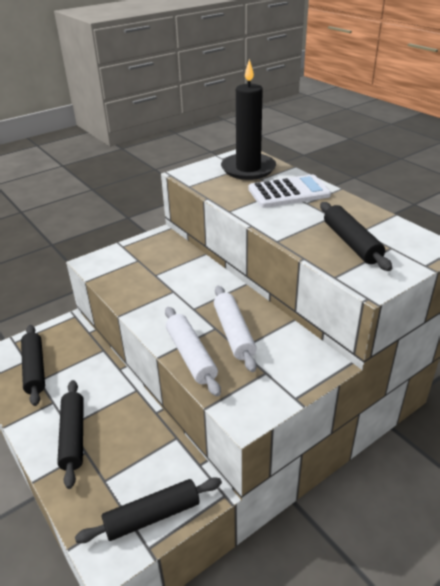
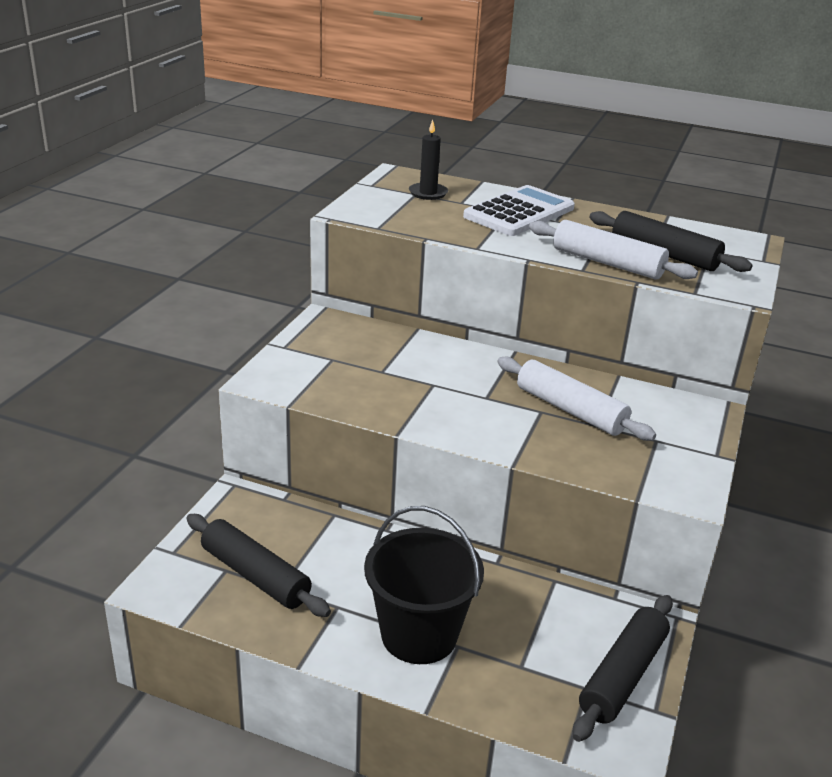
camera: 35 degrees left, 5 degrees down
black rolling pin [57,380,84,489] -> black bucket [364,506,484,664]
white rolling pin [165,307,221,396] -> white rolling pin moved to [529,220,698,280]
black candle [221,59,276,180] -> black candle [409,120,448,200], size x0.47

